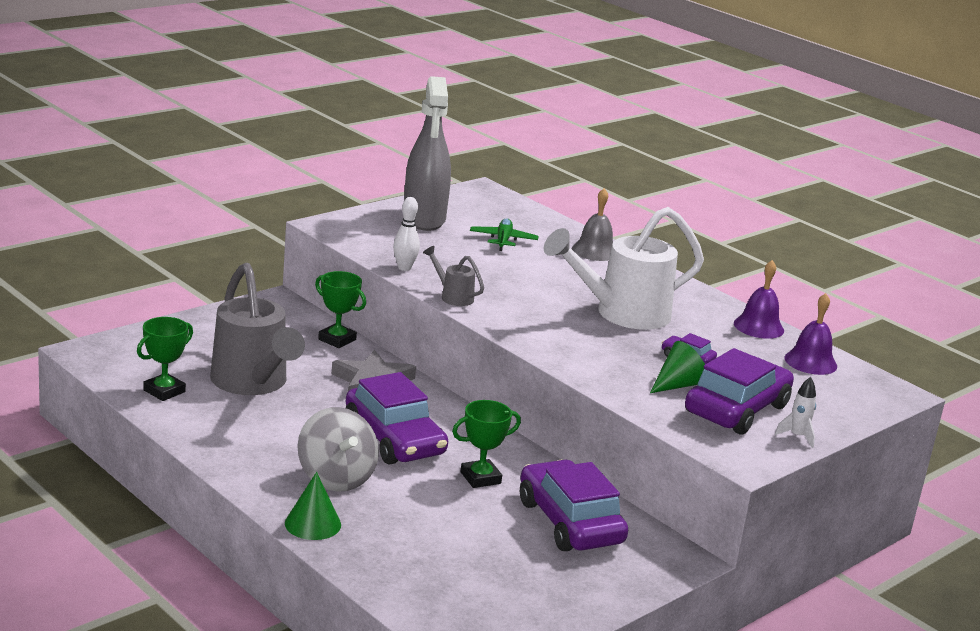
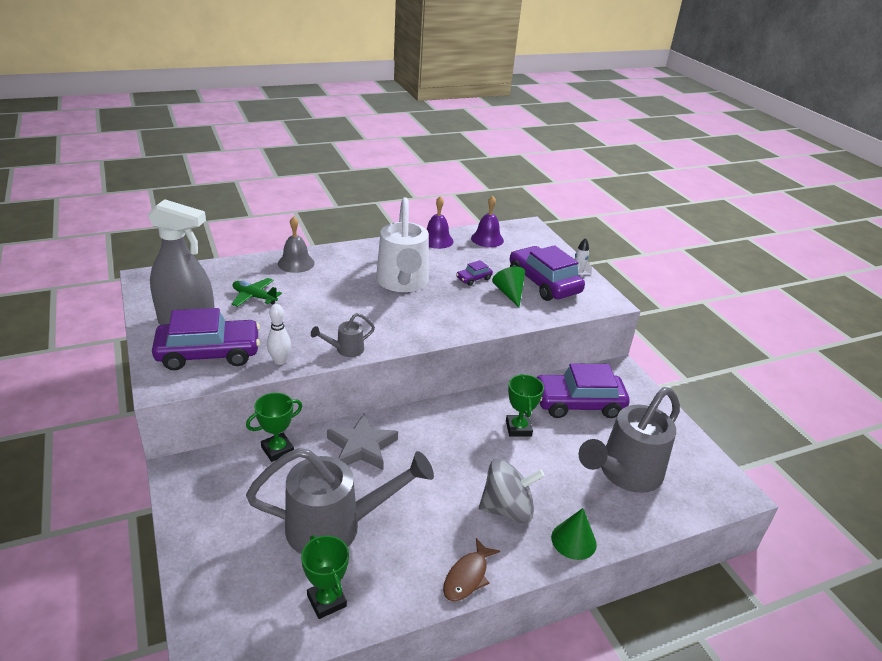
camera: 70 degrees left, 10 degrees up
purple car [346,372,448,465] -> purple car moved to [152,308,260,370]
none -> brown fish [443,538,500,601]
none -> grey watering can [579,387,680,493]

